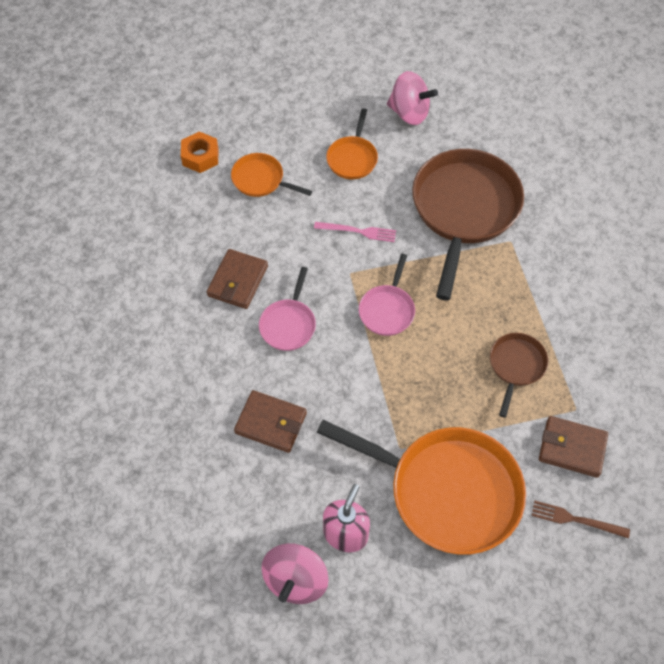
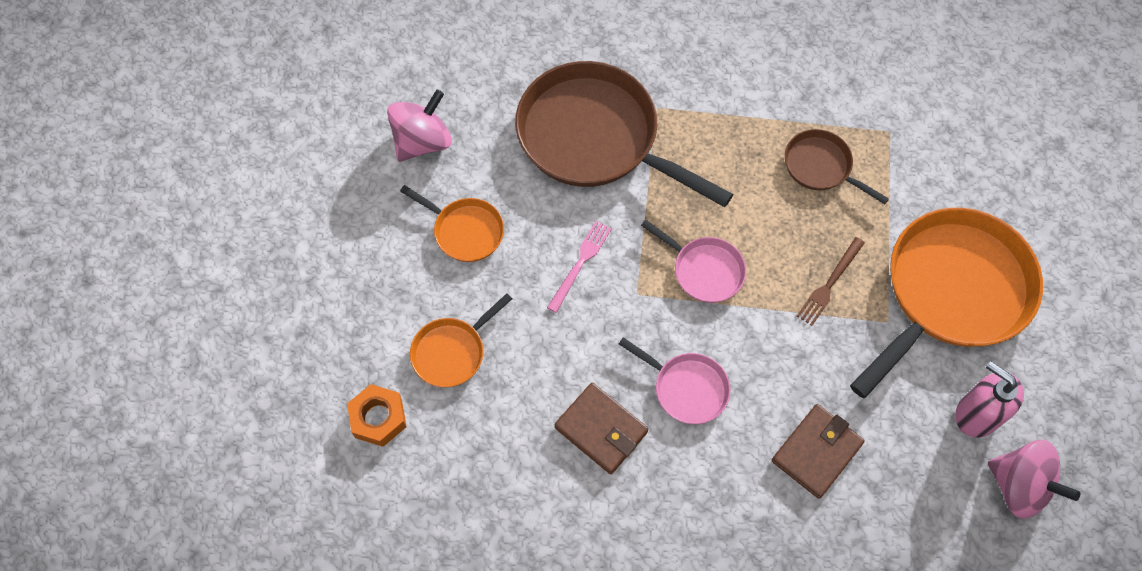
camera: 70 degrees left, 5 degrees up
brown fork [531,501,630,538] -> brown fork moved to [797,237,865,326]
brown wallet [539,416,608,478] -> none

